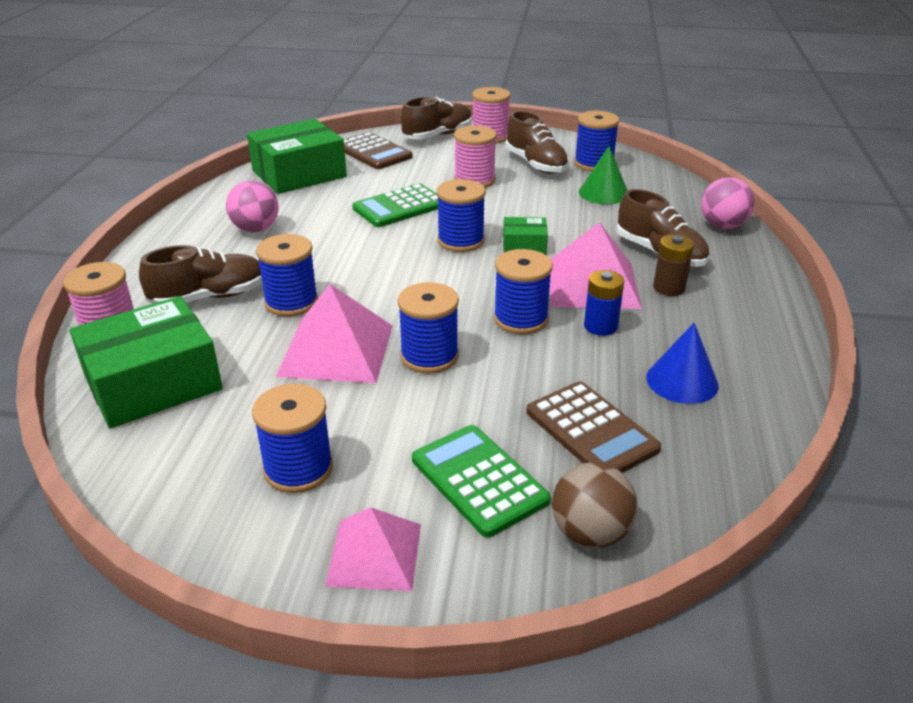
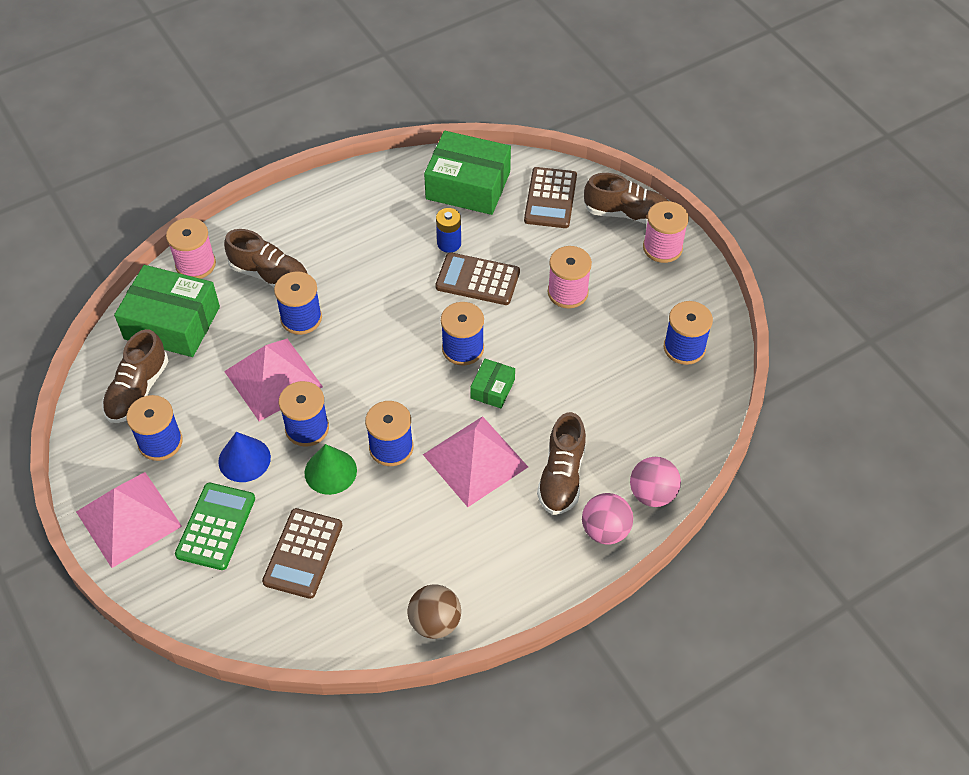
camera: 50 degrees right, 20 degrees up
pink ball [226,180,279,232] -> pink ball moved to [582,493,633,545]
pink pyramid [325,507,421,591] -> pink pyramid [76,472,182,568], size x1.55
green calculator [352,183,438,227] -> brown calculator [435,252,520,305]
green box [503,217,548,255] -> green box turned 60 degrees clockwise [470,359,515,408]
brown shoe [505,111,569,174] -> brown shoe moved to [102,329,168,423]
brown ball [552,462,638,548] -> brown ball moved to [408,584,461,639]
green cone [579,146,627,204] -> green cone moved to [304,444,357,495]
blue battery [584,270,624,336] -> blue battery moved to [436,208,461,253]
blue cone [646,323,719,404] -> blue cone moved to [218,432,271,482]
brown battery [653,235,694,296] -> none

